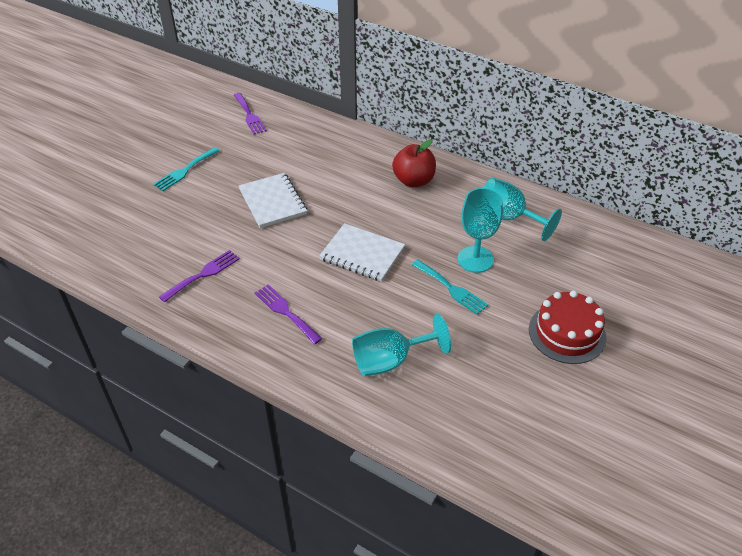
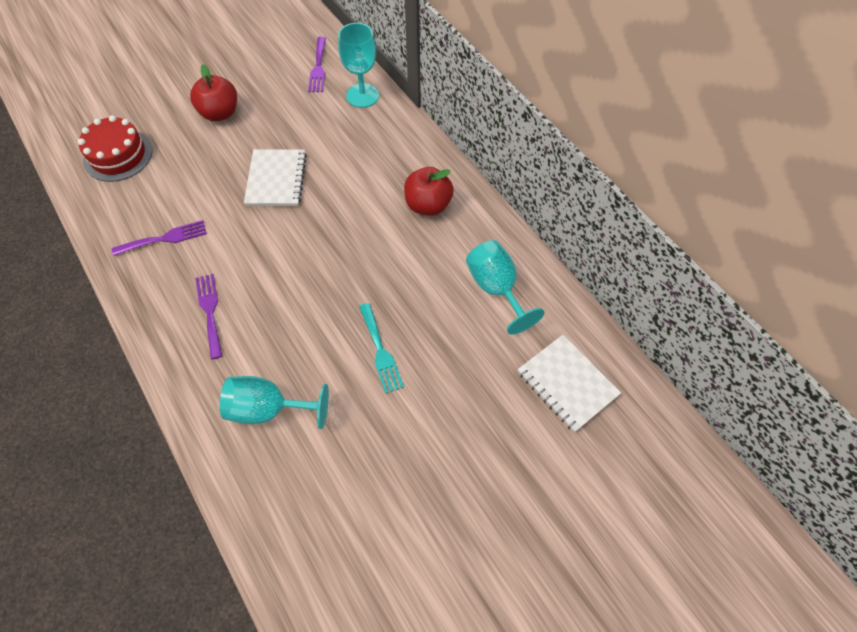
camera: 25 degrees right, 15 degrees up
turquoise fork [153,147,219,191] -> red apple [190,64,237,121]
white notebook [319,223,405,282] -> white notebook moved to [518,335,621,432]
turquoise goblet [458,188,503,273] -> turquoise goblet moved to [338,23,379,108]
red cake [529,291,606,364] -> red cake moved to [78,115,153,182]

